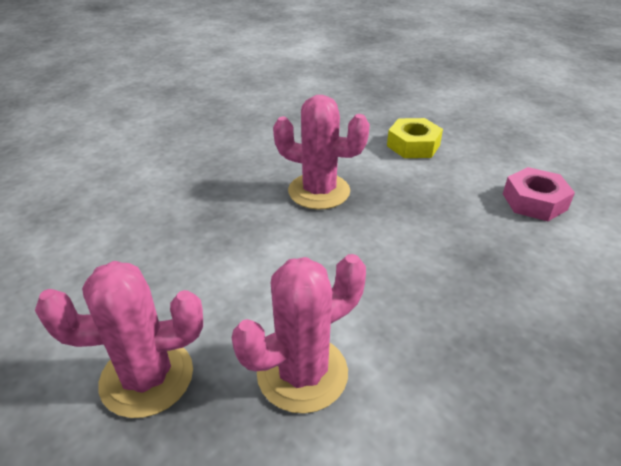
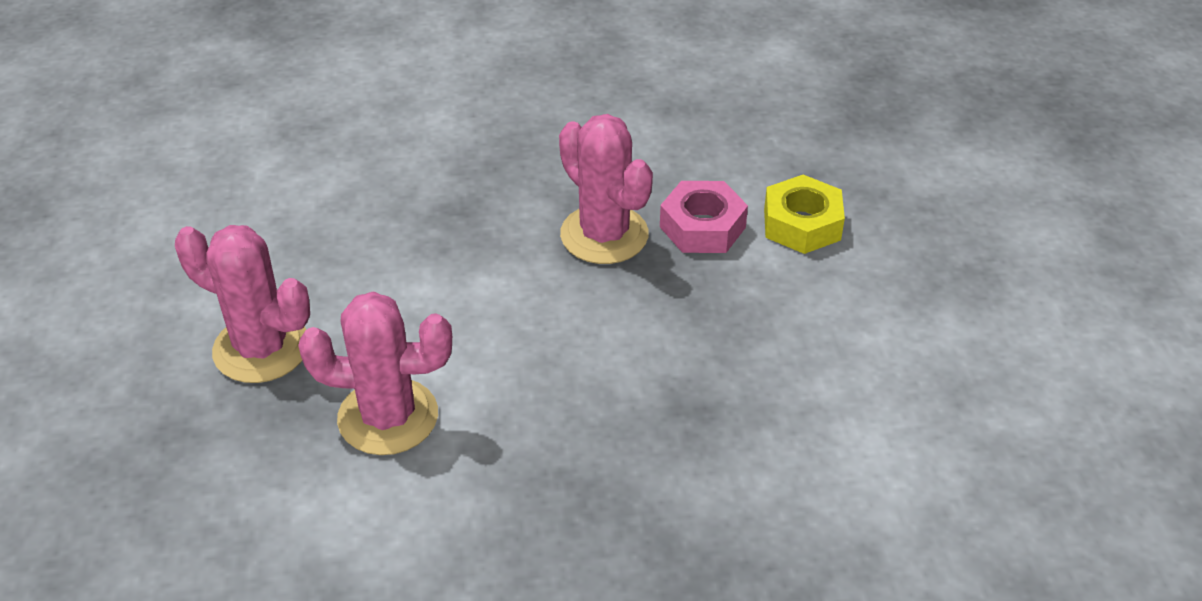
camera: 35 degrees right, 5 degrees up
pink nut [503,167,575,221] -> pink nut moved to [660,181,748,253]

